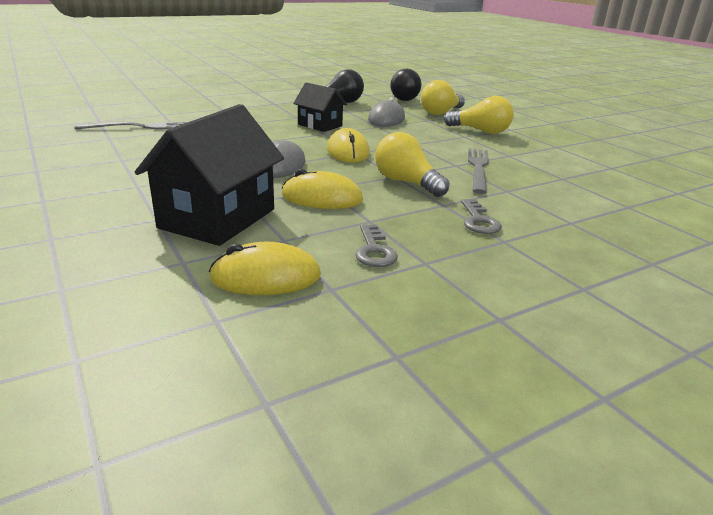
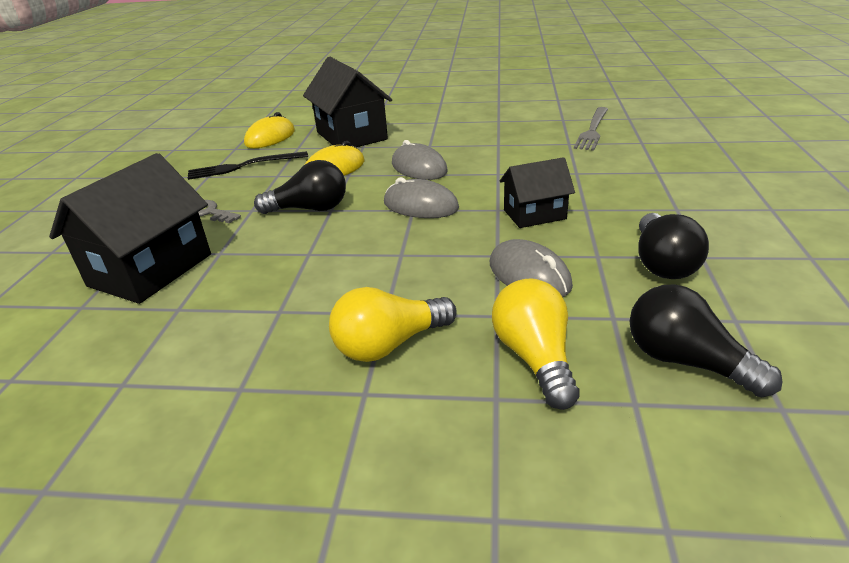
camera: 130 degrees right, 5 degrees up
yellow mouse [327,128,370,163] -> grey mouse [384,177,459,218]
grey key [355,224,398,267] -> black fork [188,151,308,180]
yellow light bulb [375,132,450,197] -> black light bulb [254,160,346,214]
grey fork [468,149,489,194] -> none
none -> black house [49,153,211,304]

